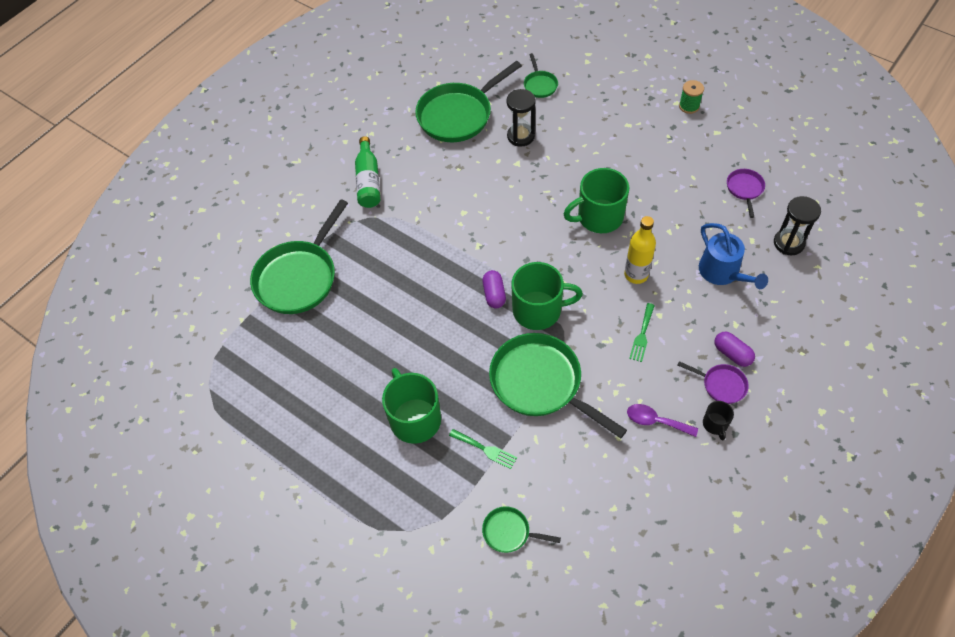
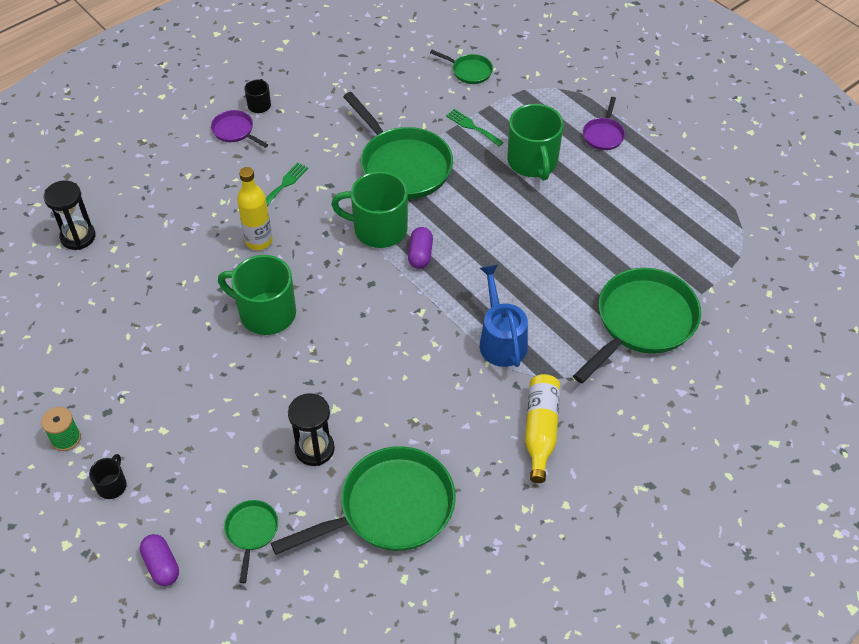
camera: 170 degrees left, 5 degrees down
green bottle [355,136,380,208] -> yellow bottle [525,374,560,483]
green mug [564,168,629,233] -> green mug turned 150 degrees counterclockwise [218,255,296,335]
purple spoon [627,404,698,437] -> none
blue watering can [699,223,768,289] -> blue watering can moved to [480,265,528,367]
purple capsule [714,331,755,367] -> purple capsule moved to [140,534,179,586]
purple pan [727,169,765,218] -> purple pan moved to [583,97,625,150]
none -> black mug [89,454,127,499]

